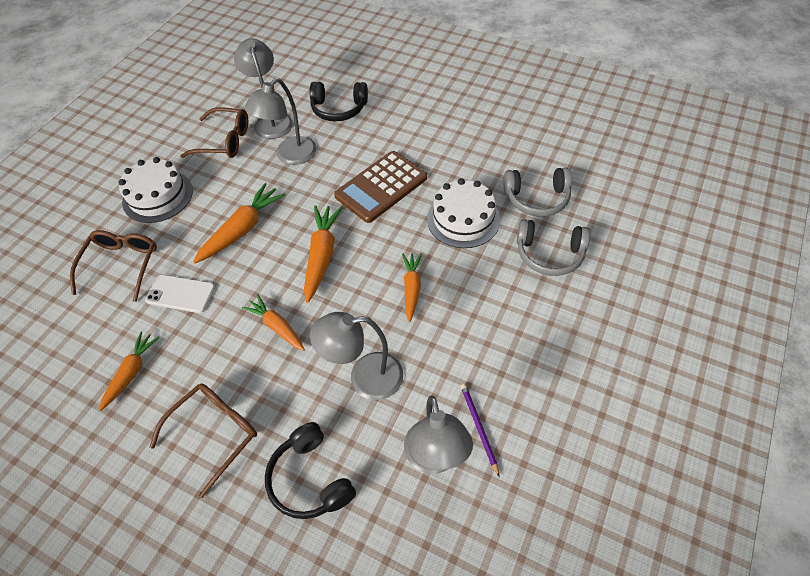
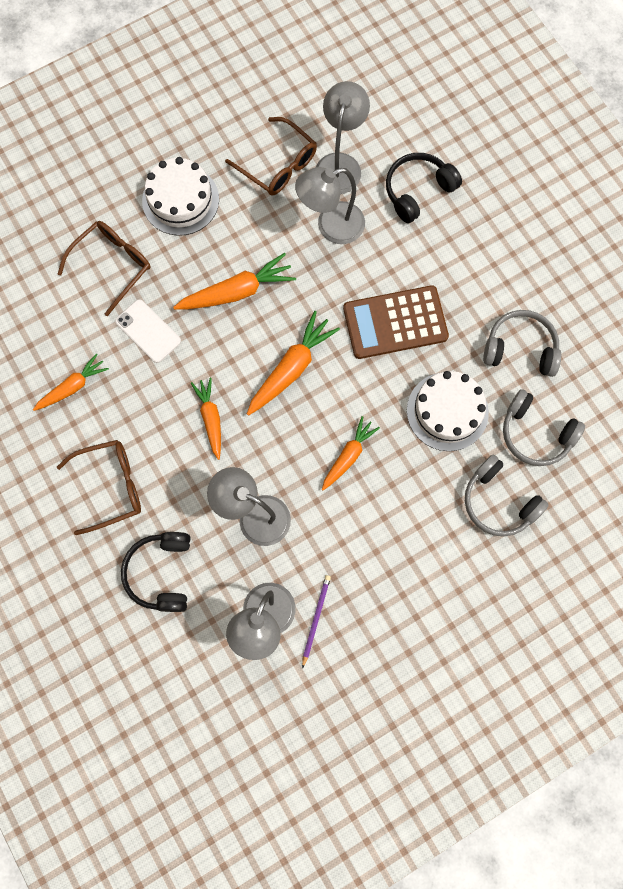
camera: 30 degrees right, 20 degrees up
black headphones [310,82,368,121] -> black headphones turned 105 degrees clockwise [386,153,462,223]
none -> grey headphones [483,310,561,377]

